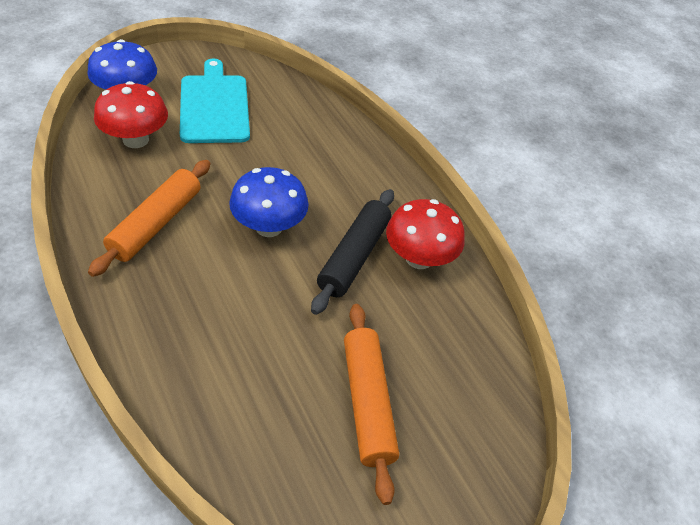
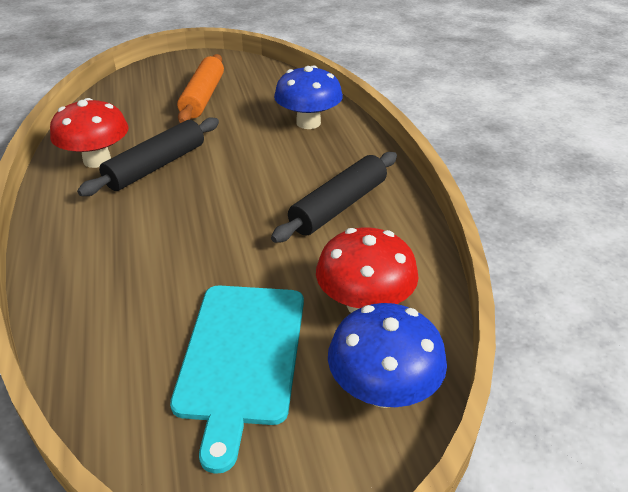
camera: 160 degrees left, 10 degrees down
orange rolling pin [88,160,210,277] -> black rolling pin [271,152,397,243]
blue mushroom [229,167,309,237] -> blue mushroom moved to [274,65,343,129]

